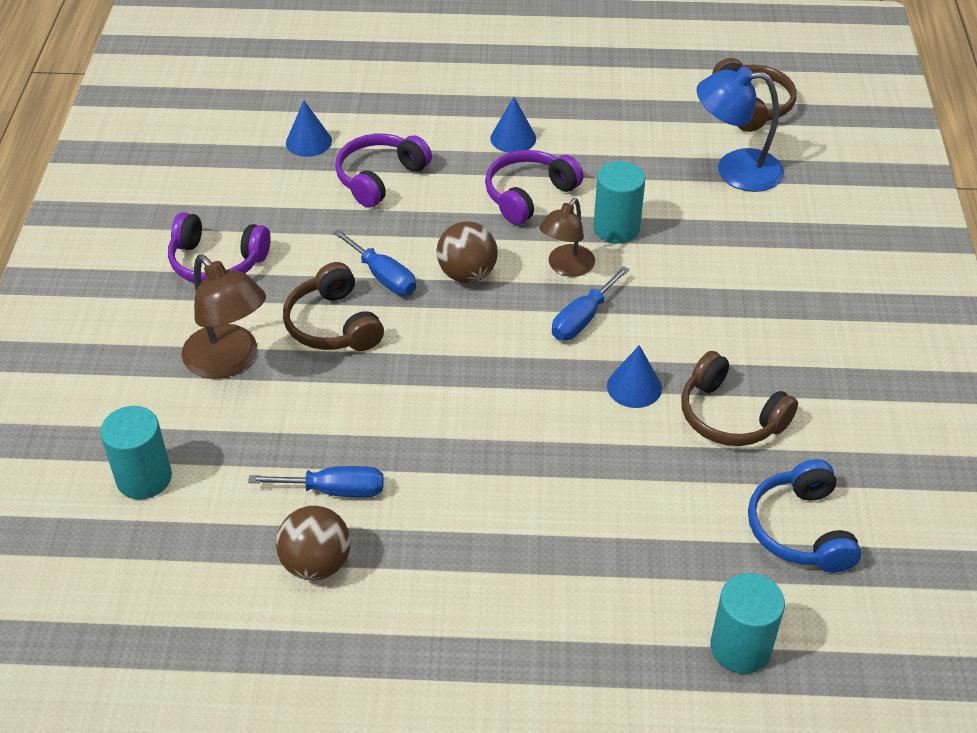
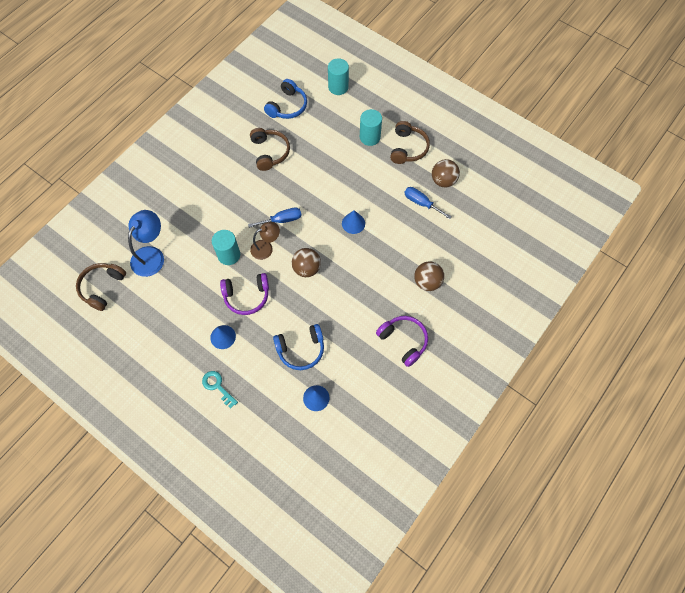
camera: 145 degrees left, 20 degrees up
turquoise cylinder [100,406,172,500] -> turquoise cylinder moved to [360,109,382,146]
brown lamp [182,255,266,379] -> brown ball [414,261,444,291]
brown headphones [283,262,384,351] -> brown headphones moved to [390,121,430,164]
blue screwdriver [333,229,416,295] -> none
purple headphones [335,134,432,208] -> blue headphones [273,324,324,370]
blue cone [607,345,662,408] -> blue cone moved to [342,210,365,234]
blue lamp [696,67,784,192] -> blue lamp turned 105 degrees counterclockwise [128,210,164,277]
none -> turquoise key [202,371,238,408]

